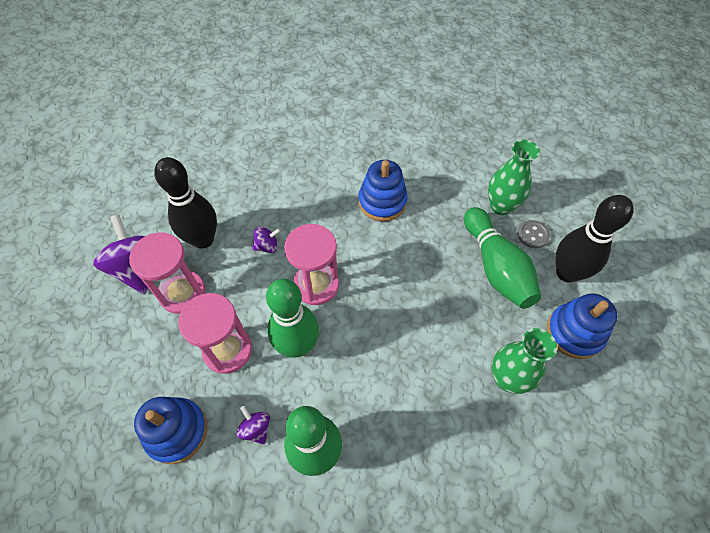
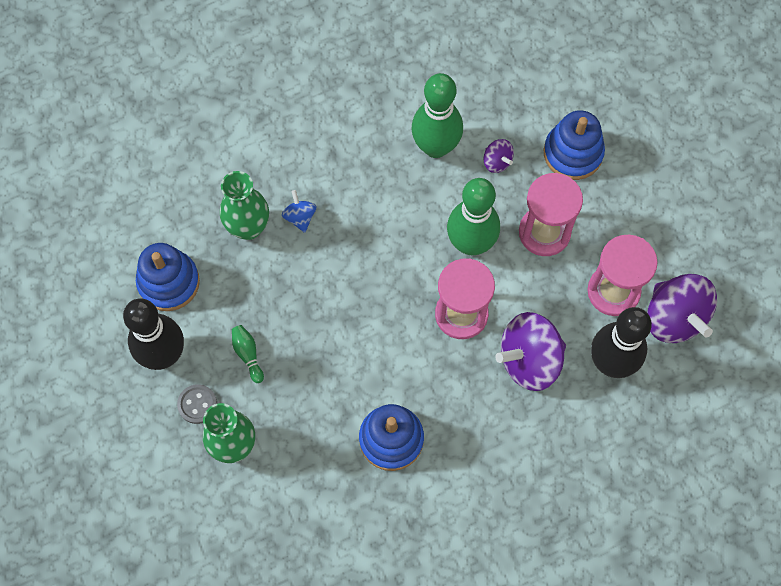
camera: 175 degrees right, 10 degrees up
purple spinning top [252,226,280,253] -> purple spinning top [495,312,566,391], size x2.09
green bowling pin [464,207,541,309] -> green bowling pin [232,325,264,383], size x0.42
none -> blue spinning top [282,190,316,233]

